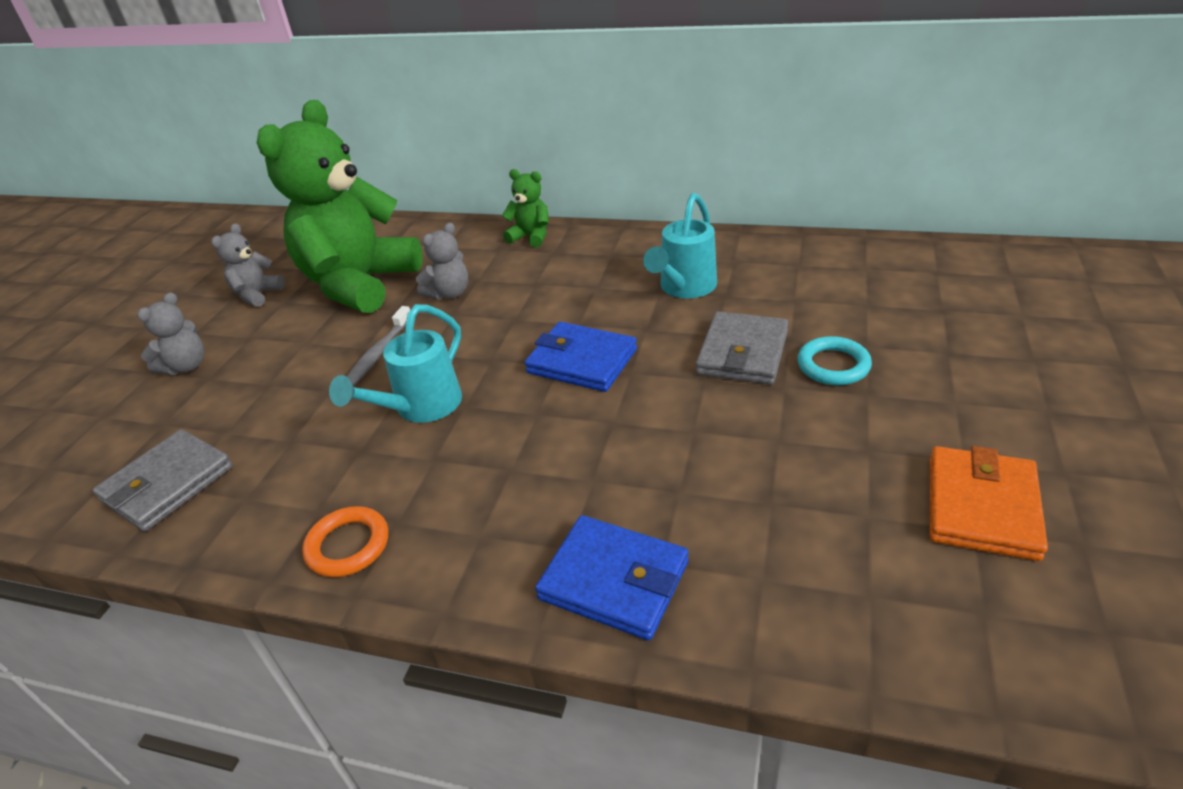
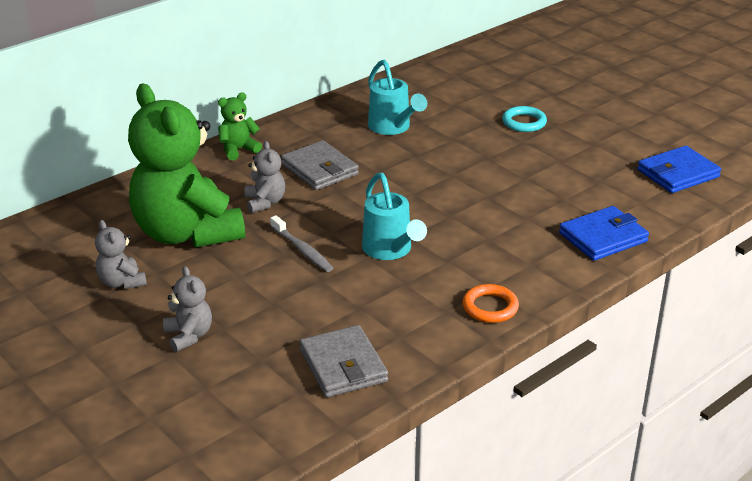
camera: 60 degrees left, 5 degrees down
blue wallet [525,322,637,392] -> blue wallet moved to [638,146,721,193]
grey wallet [696,311,788,385] -> grey wallet moved to [281,140,359,190]
orange wallet [930,446,1048,561] -> none

